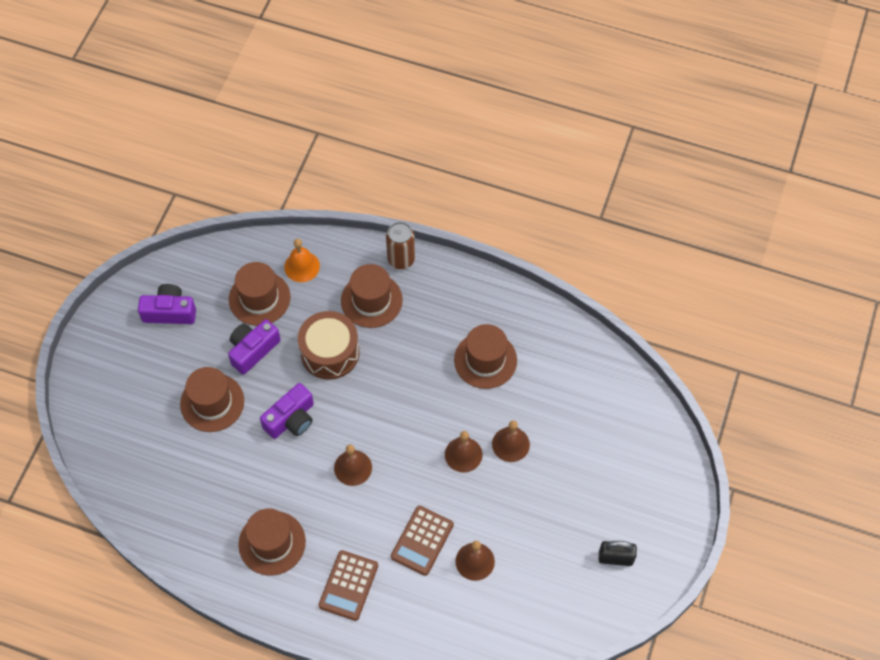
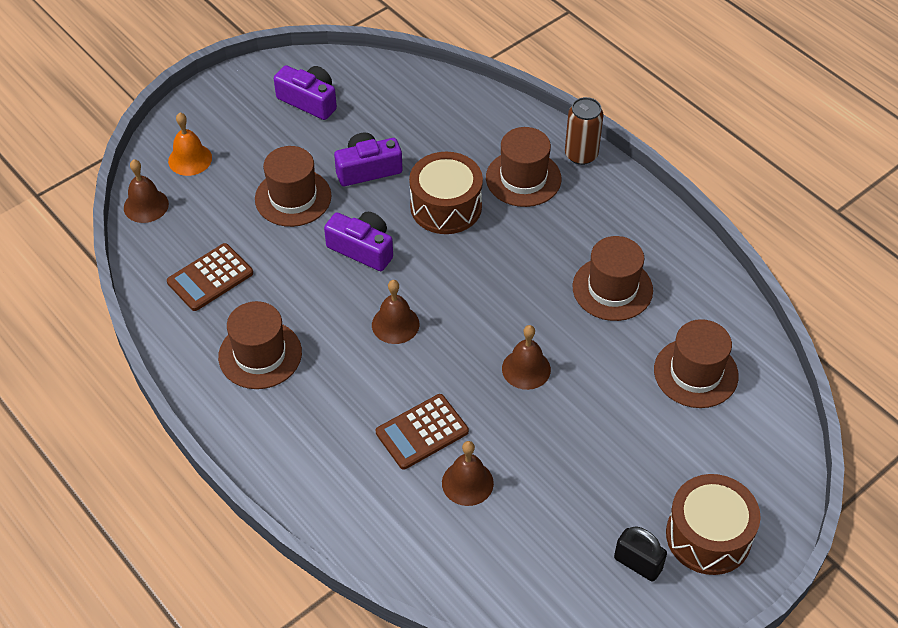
camera: 30 degrees right, 10 degrees down
brown hat [229,262,290,326] -> brown hat moved to [654,319,739,408]
purple camera [260,383,314,439] -> purple camera turned 135 degrees counterclockwise [324,212,393,271]
orange bell [284,239,320,282] -> orange bell moved to [168,113,212,176]
brown calculator [319,550,378,621] -> brown calculator moved to [167,243,253,311]
brown bell [492,420,530,462] -> brown bell moved to [124,159,169,223]
none -> brown drum [666,474,761,575]

